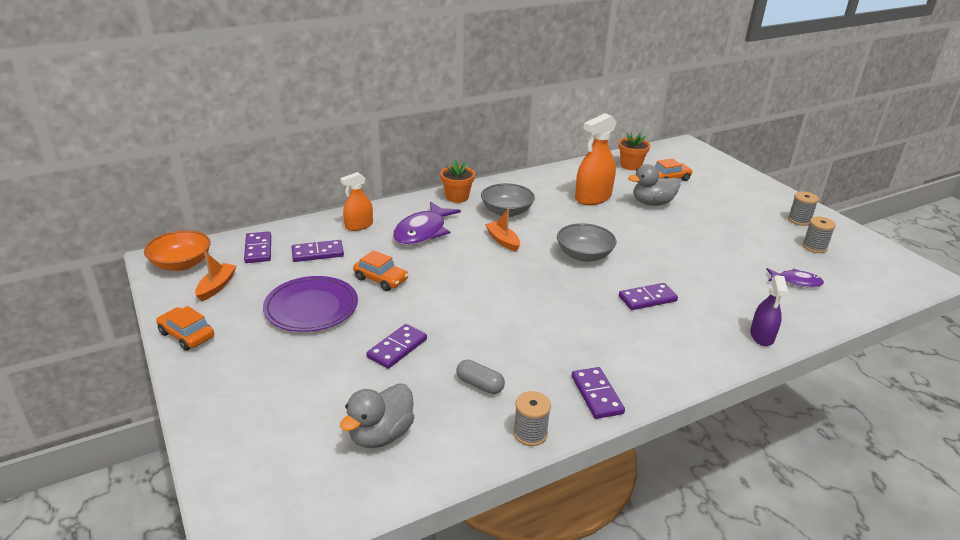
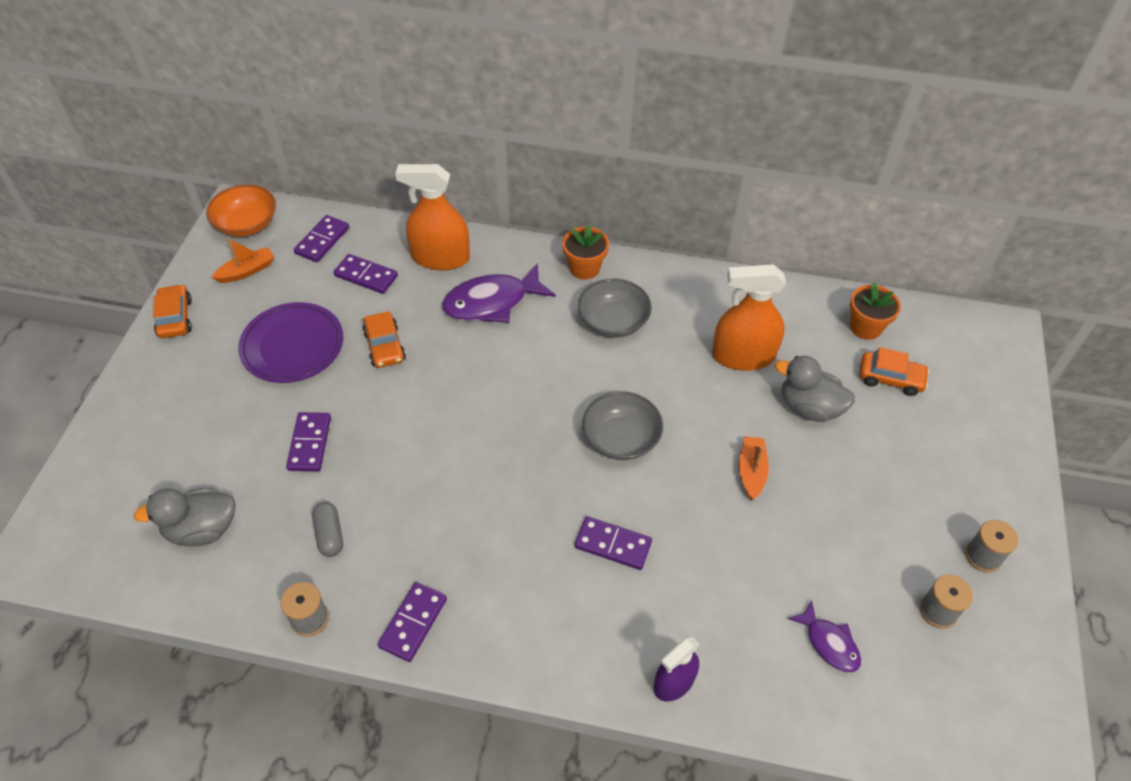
camera: 40 degrees right, 20 degrees up
orange spray bottle [340,172,373,231] -> orange spray bottle [395,164,470,270], size x1.64
purple domino [367,324,427,369] -> purple domino turned 75 degrees counterclockwise [286,412,331,471]
orange boat [485,208,520,252] -> orange boat moved to [739,436,769,500]

